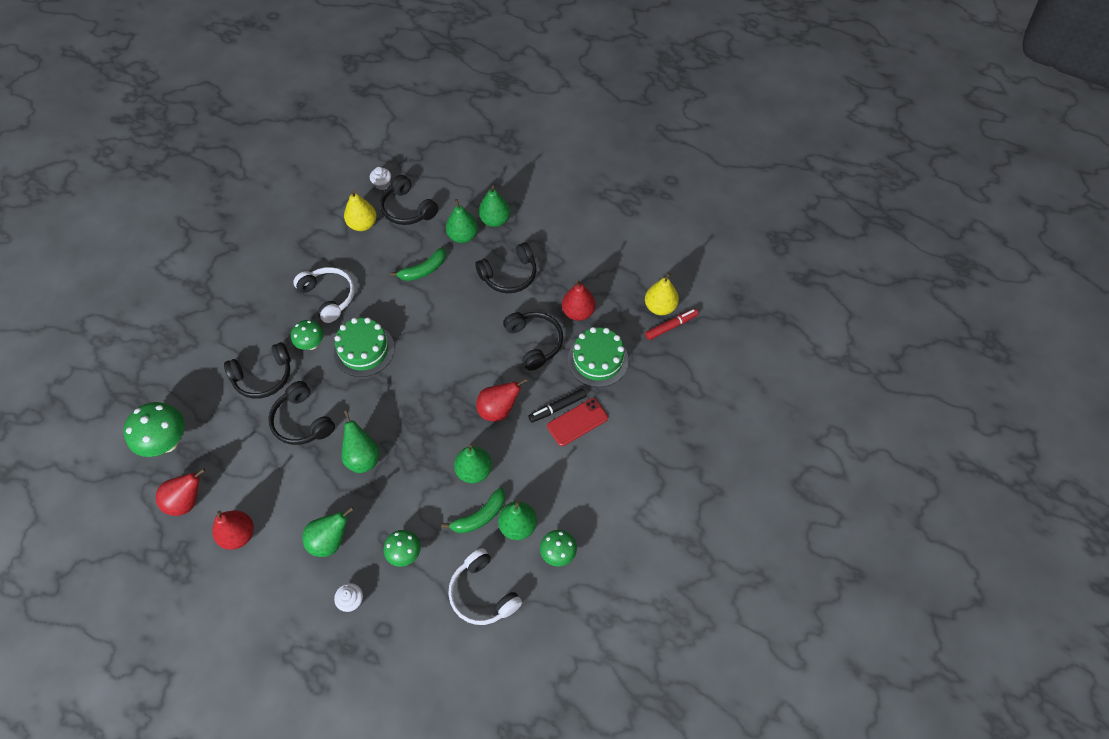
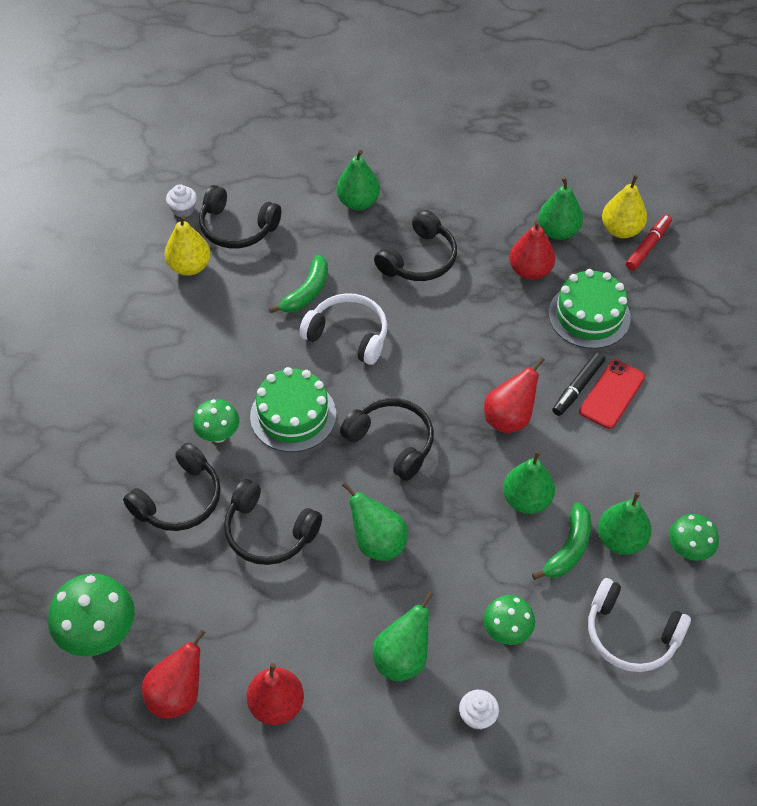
camera: 25 degrees left, 5 degrees down
white headphones [293,267,355,323] -> white headphones moved to [299,293,387,365]
green pear [446,199,478,243] -> green pear moved to [538,177,583,240]
black headphones [503,312,563,371] -> black headphones moved to [340,398,434,481]

